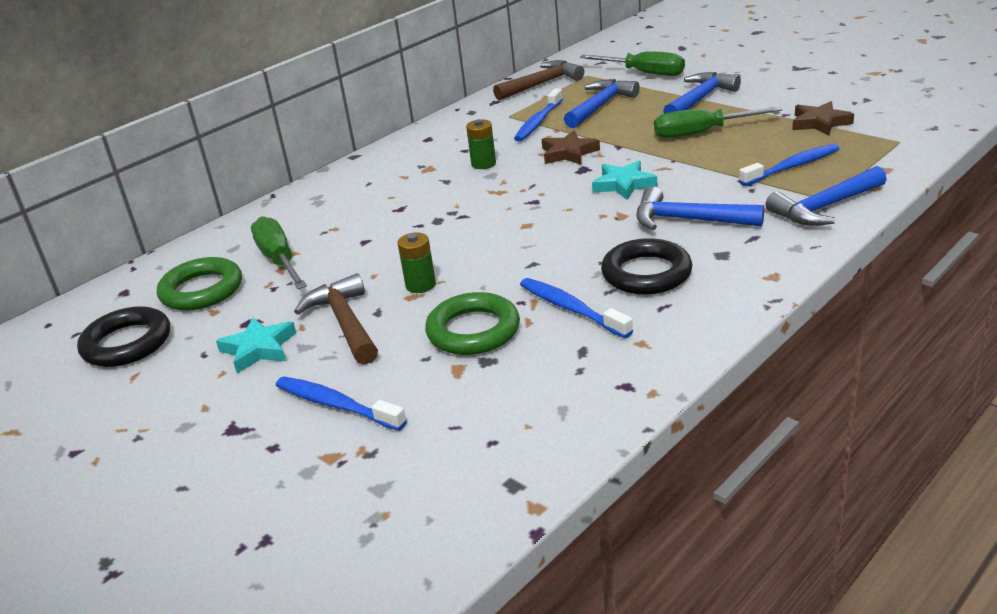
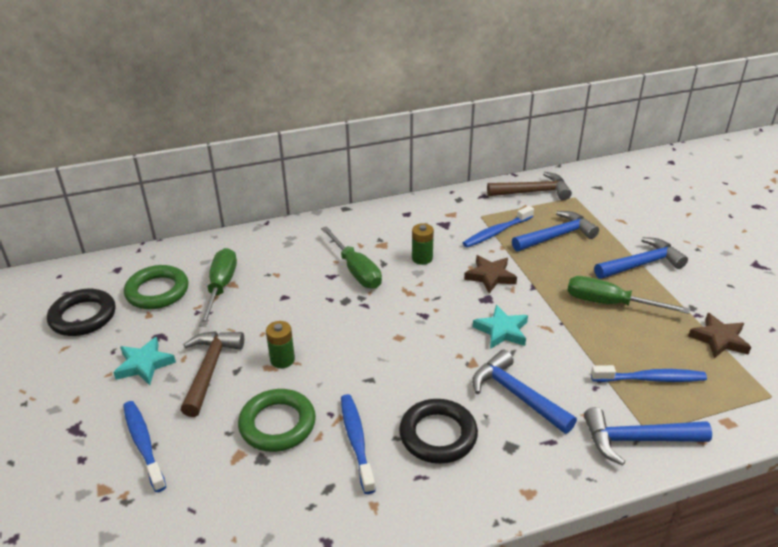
camera: 25 degrees right, 5 degrees up
green screwdriver [580,51,685,76] -> green screwdriver moved to [321,226,382,289]

